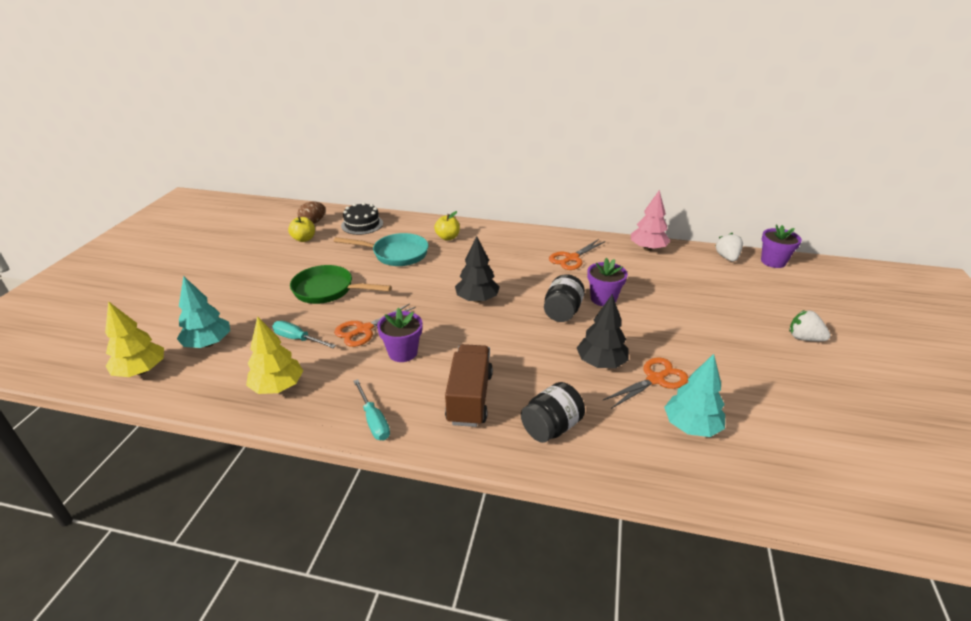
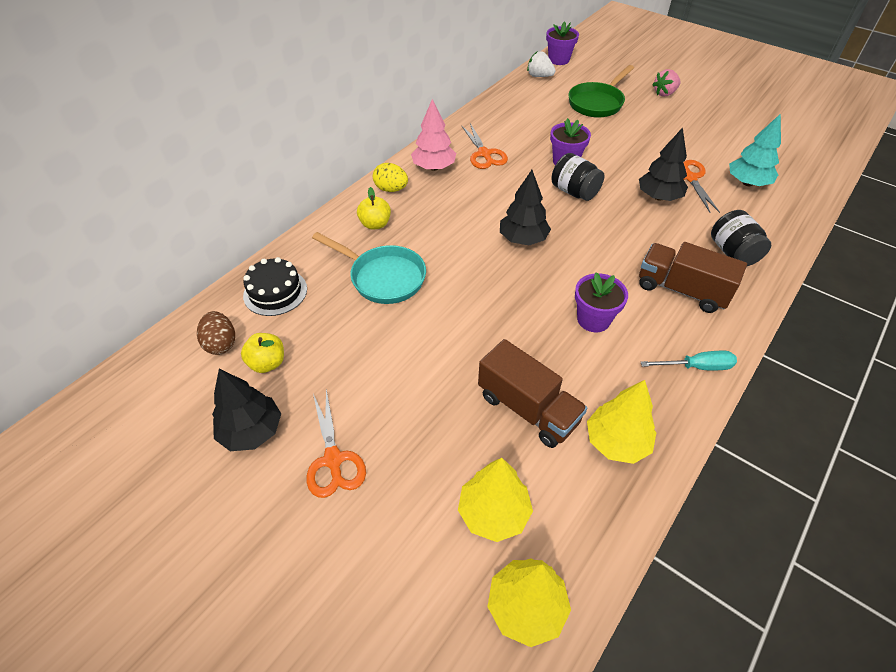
camera: 65 degrees left, 15 degrees up
turquoise tree [177,276,230,348] -> yellow tree [458,458,533,542]
turquoise screwdriver [272,321,336,348] -> brown truck [478,339,587,448]
green pan [290,265,392,304] -> green pan moved to [568,65,634,118]
turquoise pan [334,233,429,266] -> turquoise pan turned 90 degrees clockwise [312,232,426,304]
orange scissors [334,304,416,347] -> orange scissors moved to [307,389,366,498]
pink tree [631,190,670,251] -> pink tree moved to [411,99,456,171]
white strawberry [789,310,831,341] -> pink strawberry [652,69,681,96]
none -> black tree [212,369,281,451]
none -> yellow egg [373,163,408,192]

